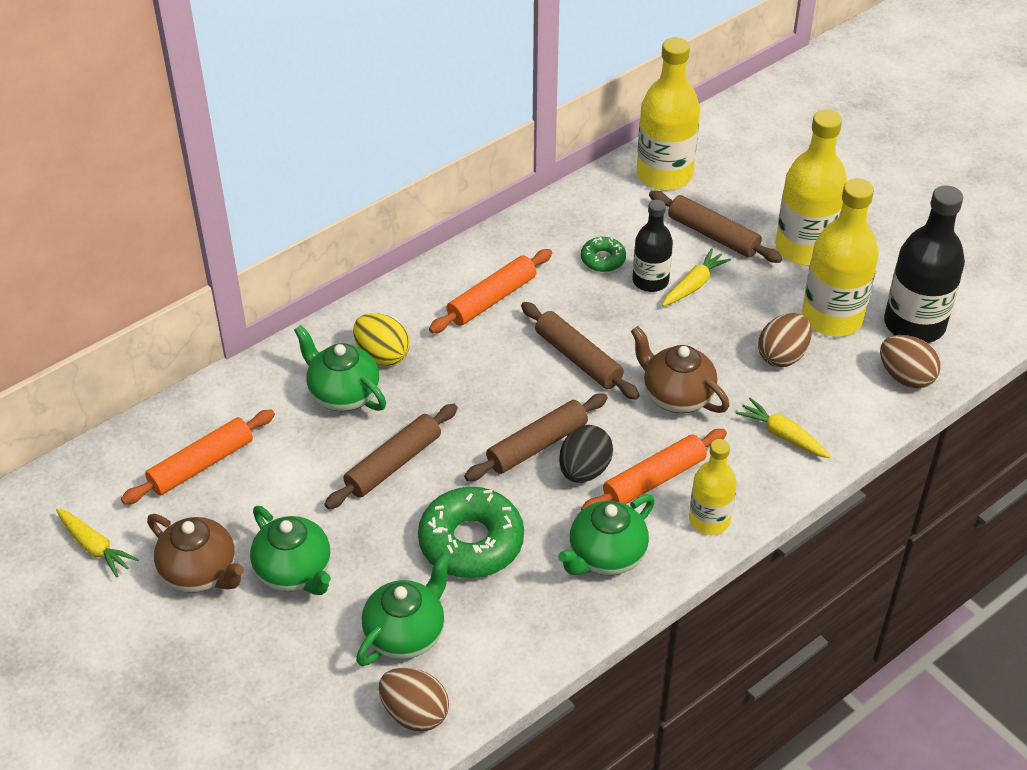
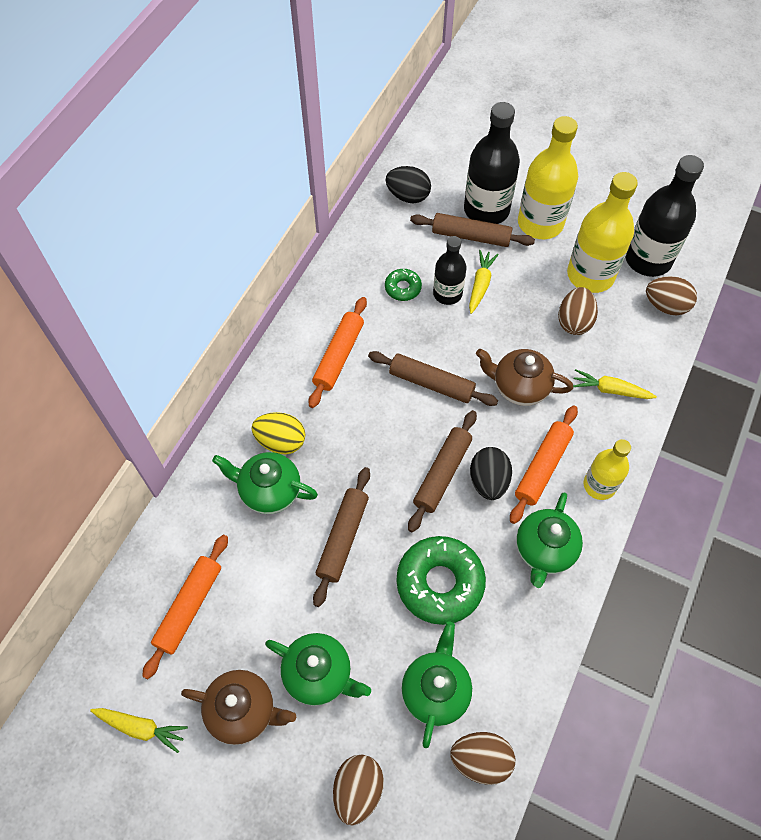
camera: 25 degrees left, 15 degrees up
yellow bottle [636,37,700,190] -> black egg [386,166,431,203]
none -> brown egg [333,755,384,825]
none -> black bottle [464,102,520,224]

